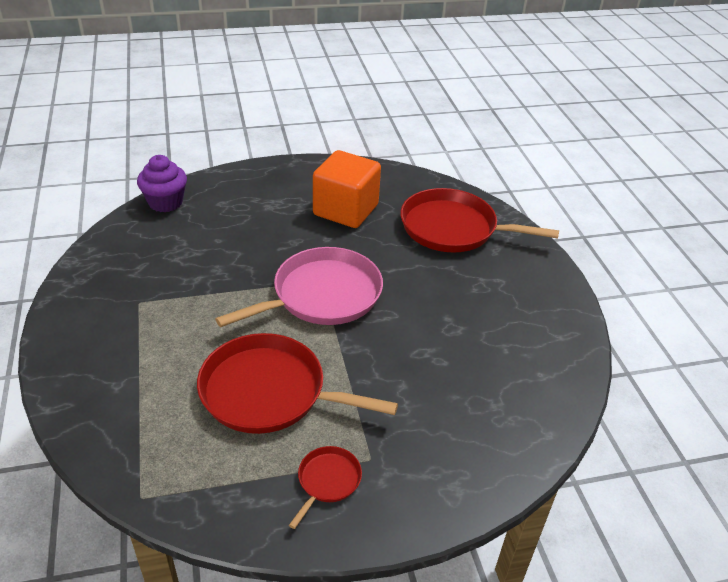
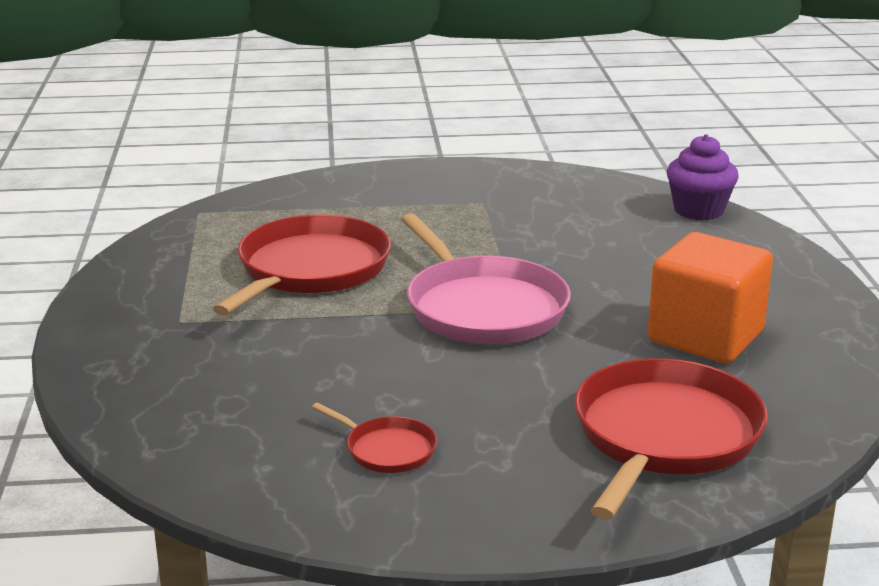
camera: 100 degrees right, 15 degrees down
red pan [289,446,362,529] -> red pan moved to [312,403,437,473]

